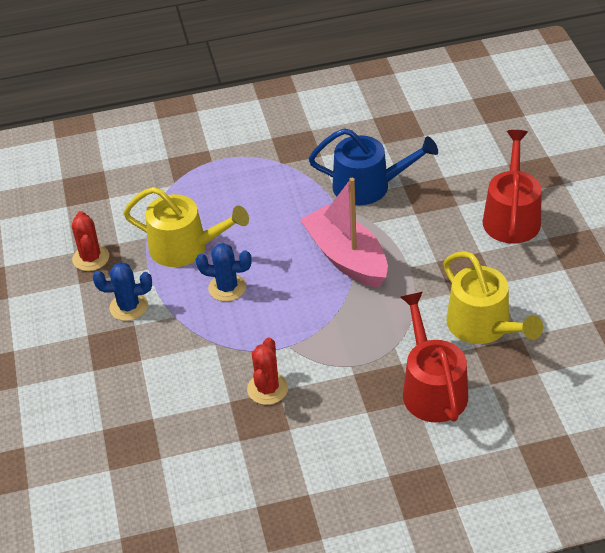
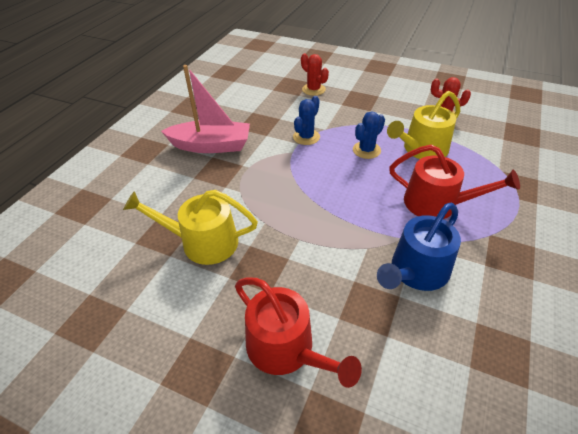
camera: 125 degrees right, 0 degrees up
blue cactus [93,262,152,321] -> blue cactus moved to [293,96,320,145]
red cactus [247,338,288,405] -> red cactus moved to [301,53,329,96]
pink boat [300,178,388,288] -> pink boat moved to [161,65,250,153]
red watering can [400,292,468,423] -> red watering can moved to [389,144,520,219]

